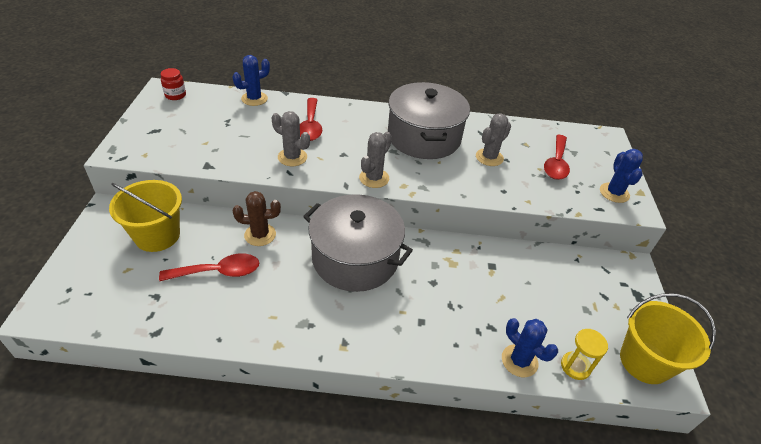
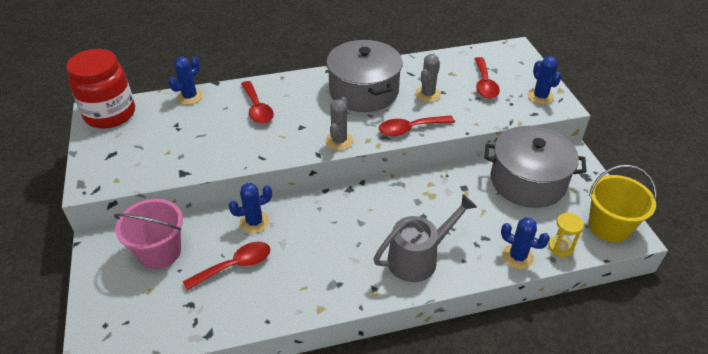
camera: 15 degrees left, 0 degrees up
yellow bucket [109,180,182,252] -> pink bucket [114,199,183,269]
red jar [161,68,186,100] -> red jar [66,49,135,129], size x2.43
brown cactus [233,191,281,246] -> blue cactus [229,183,272,233]
grey cactus [272,111,310,166] -> none
grey pot [303,194,413,292] -> grey pot moved to [484,126,587,208]
none -> grey watering can [373,194,477,282]
none -> red spoon [379,115,454,136]

